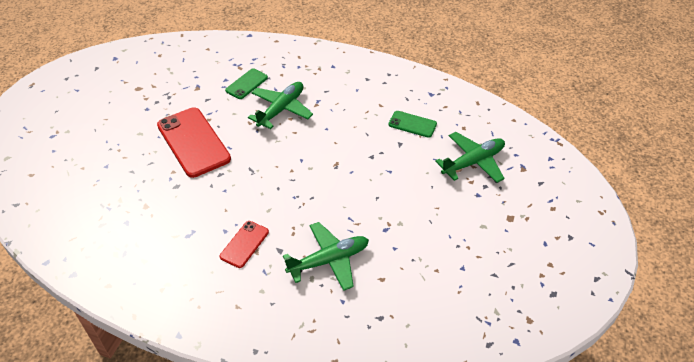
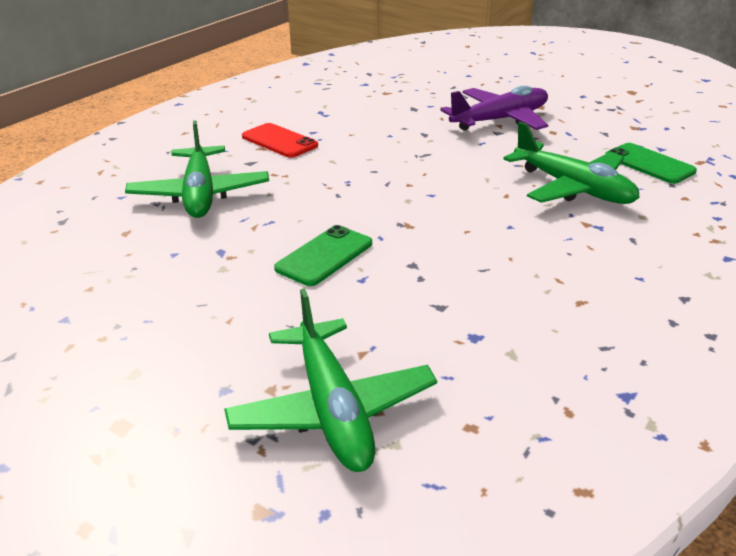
camera: 105 degrees right, 15 degrees down
red phone [157,107,231,178] -> purple plane [440,86,548,131]
green phone [388,111,437,138] -> green phone moved to [274,225,372,286]

